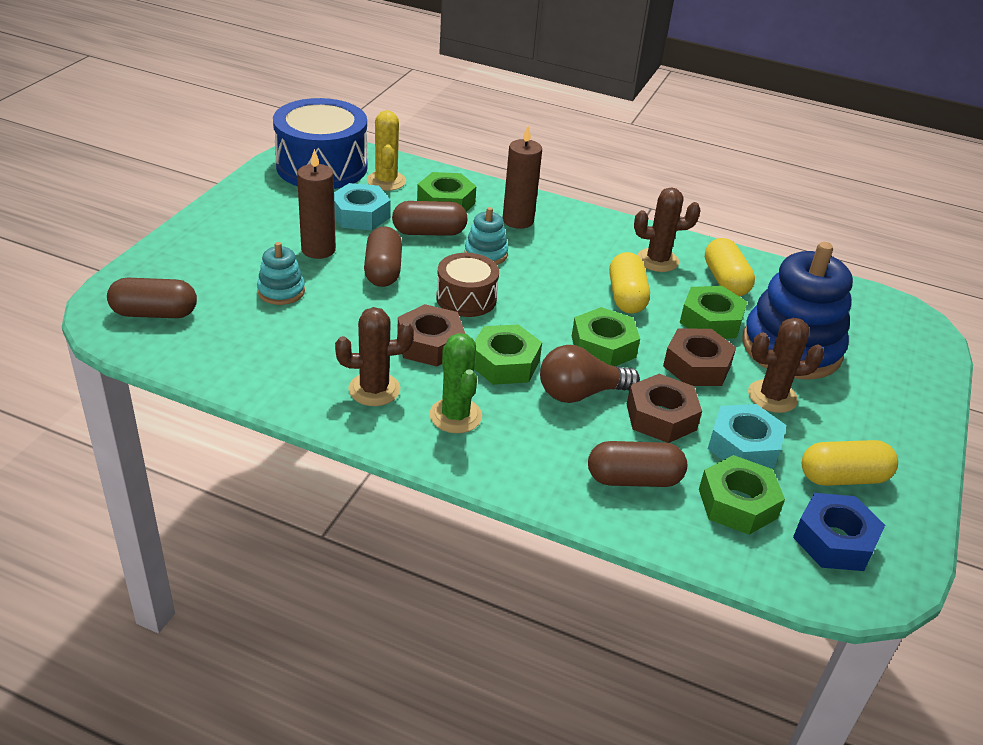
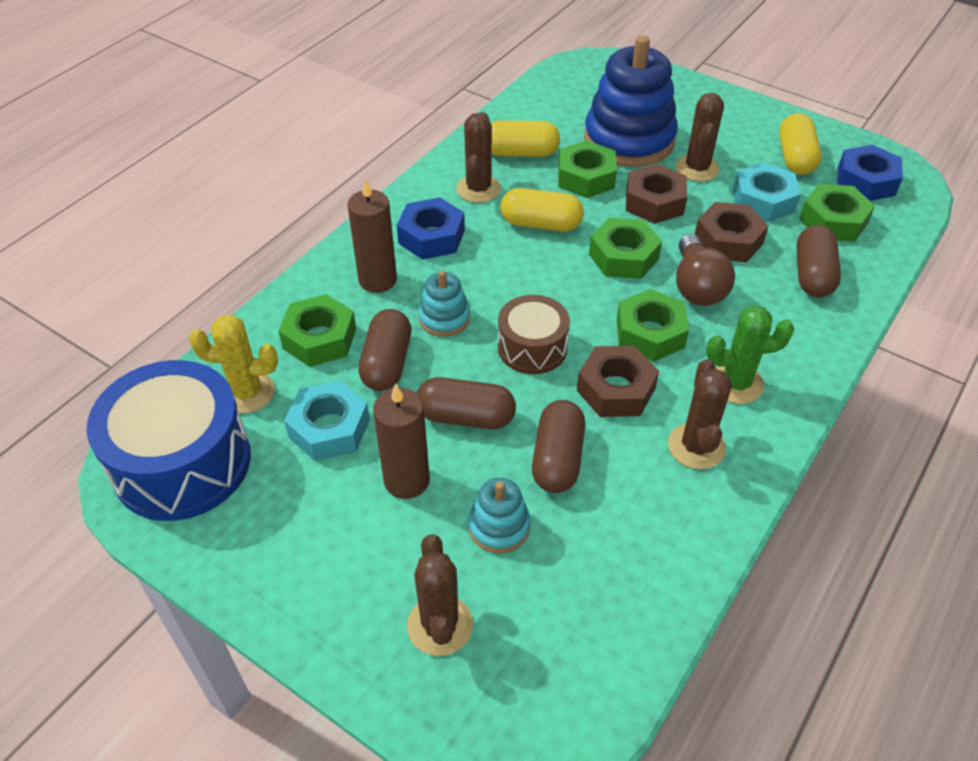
camera: 75 degrees left, 10 degrees up
brown capsule [107,278,197,318] -> brown capsule moved to [532,400,585,493]
none -> blue nut [397,197,465,260]
none -> brown cactus [407,534,473,656]

